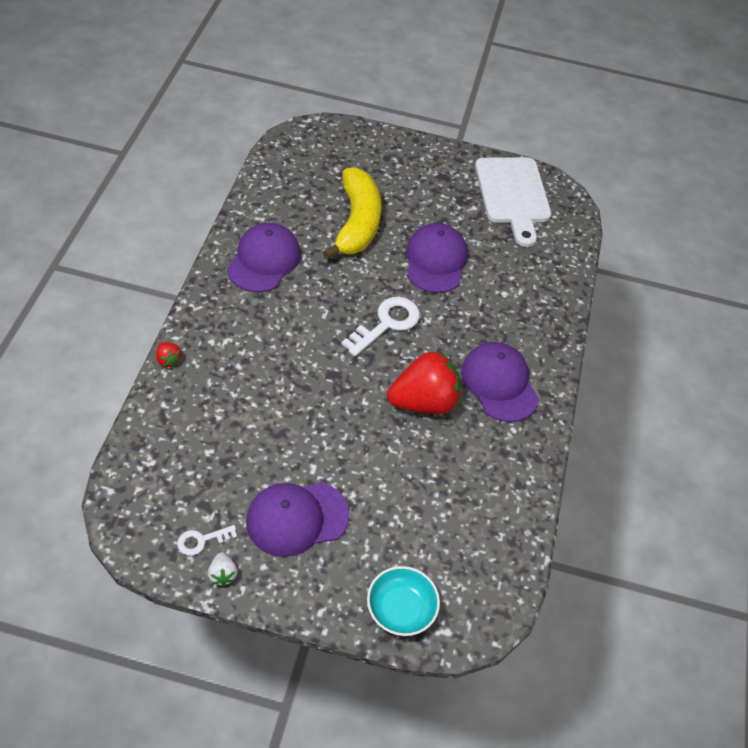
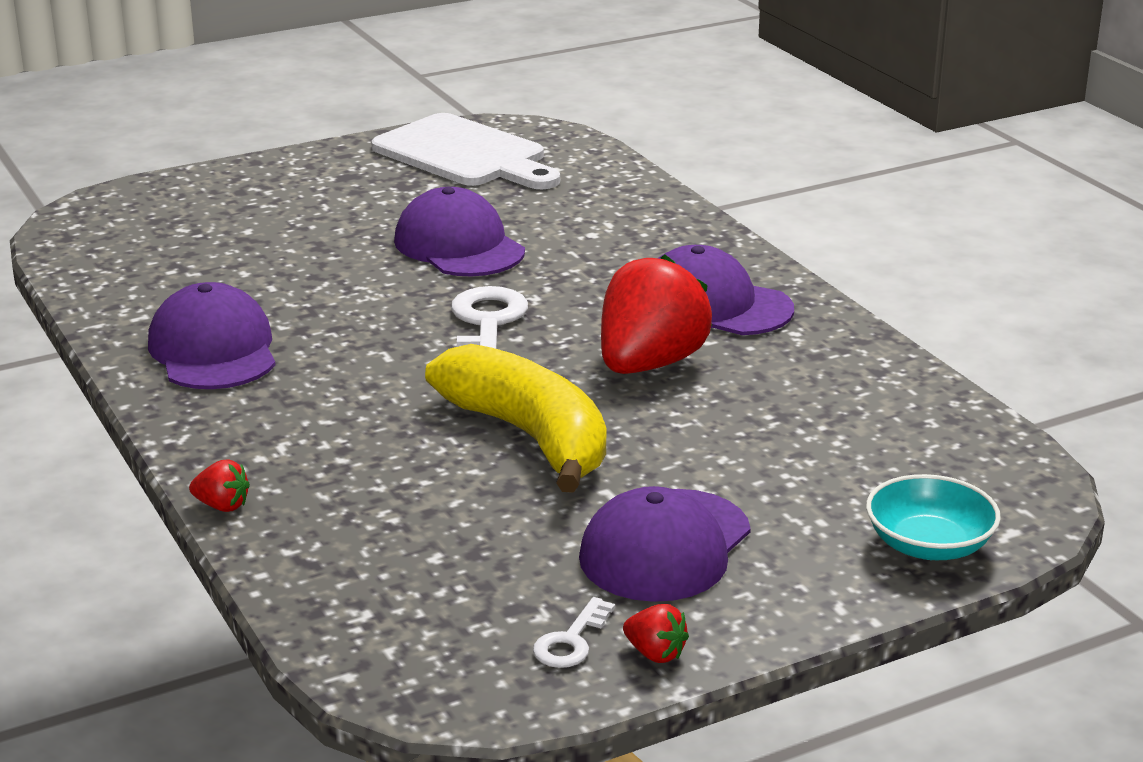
camera: 35 degrees left, 25 degrees down
white strawberry [208,553,238,586] -> red strawberry [623,604,689,663]
yellow banana [323,167,381,260] -> yellow banana moved to [425,344,606,493]

